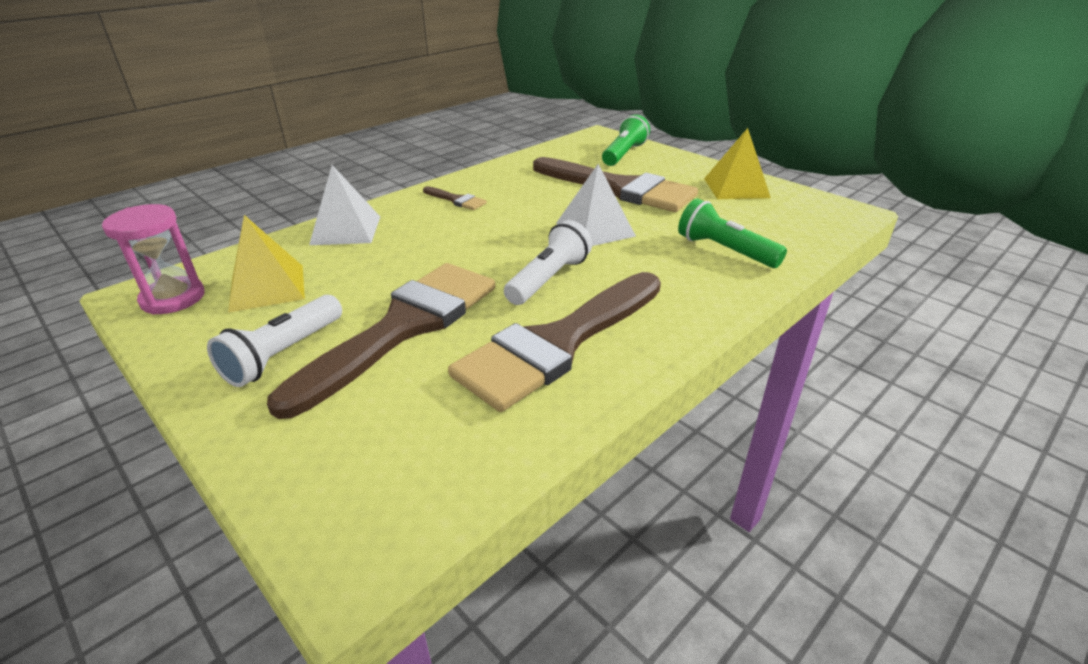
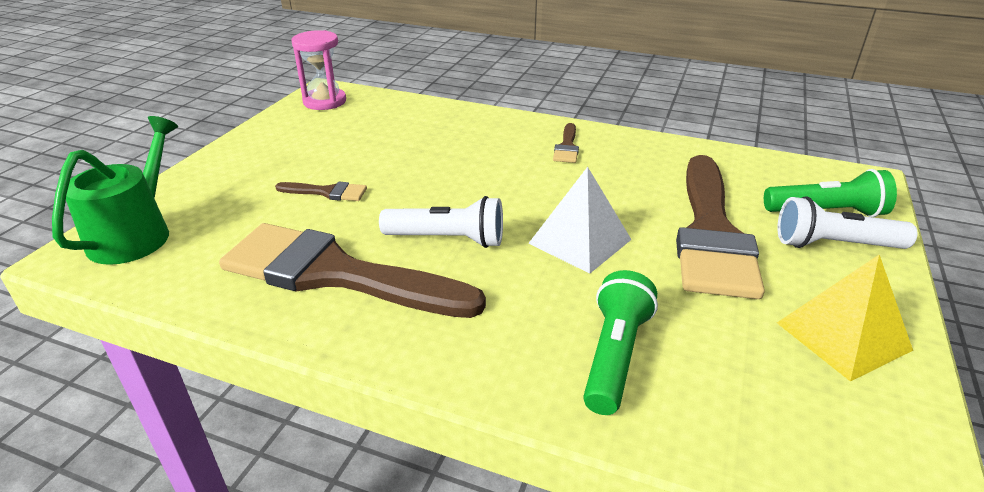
camera: 65 degrees right, 0 degrees up
white flashlight [207,295,342,387] -> white flashlight moved to [777,197,918,249]
yellow pyramid [228,215,305,313] -> none
brown brush [267,263,495,419] -> brown brush [275,182,367,201], size x0.41
white pyramid [309,165,380,245] -> none
none -> green watering can [52,116,178,265]

